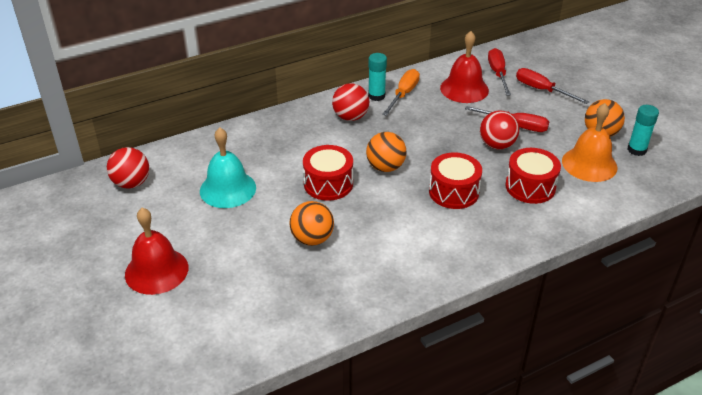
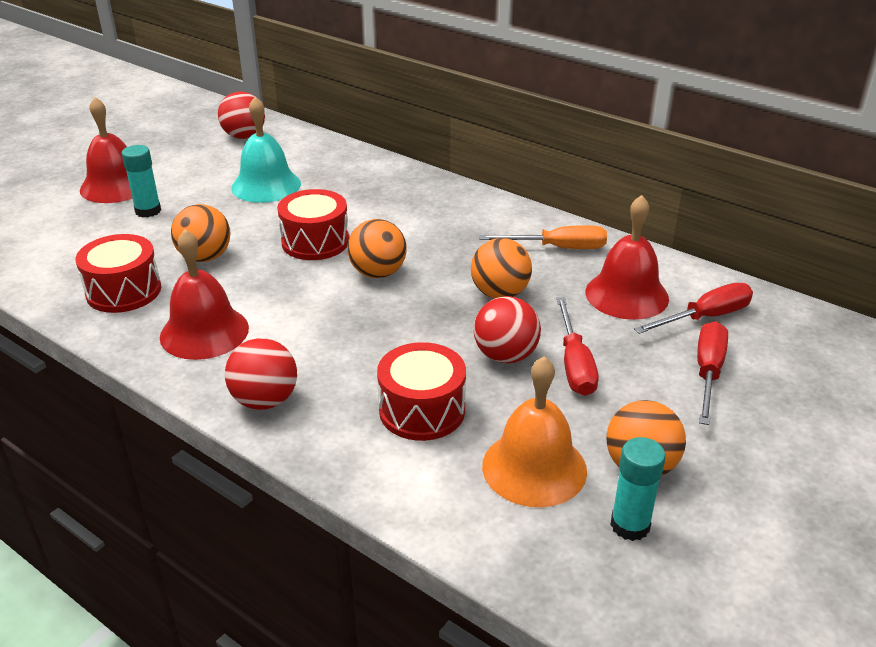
camera: 65 degrees right, 5 degrees down
red ball [332,83,369,121] -> red ball moved to [225,338,297,410]
turquoise glue stick [368,53,387,101] -> turquoise glue stick moved to [122,145,161,218]
red drum [429,152,482,209] -> red drum moved to [76,234,161,313]
none -> red bell [160,229,249,360]
none -> orange ball [471,238,532,298]

